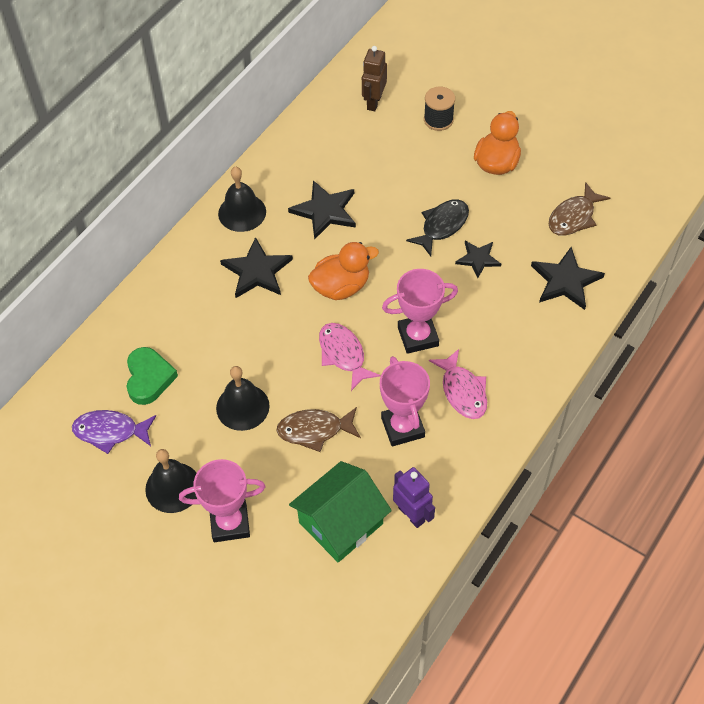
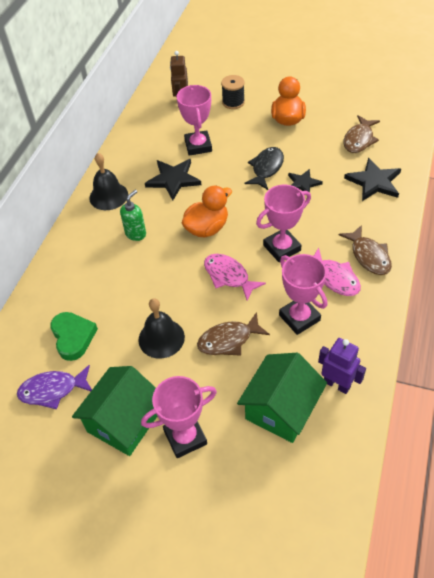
camera: 15 degrees left, 5 degrees down
black bell [145,449,197,513] -> green house [72,366,157,456]
black star [220,237,293,298] -> green soap dispenser [120,190,146,241]
none -> pink trophy [177,85,212,156]
none -> brown fish [339,225,392,275]

